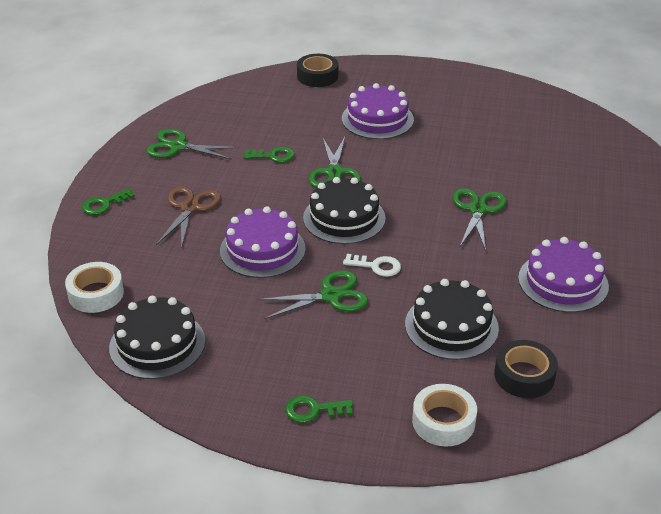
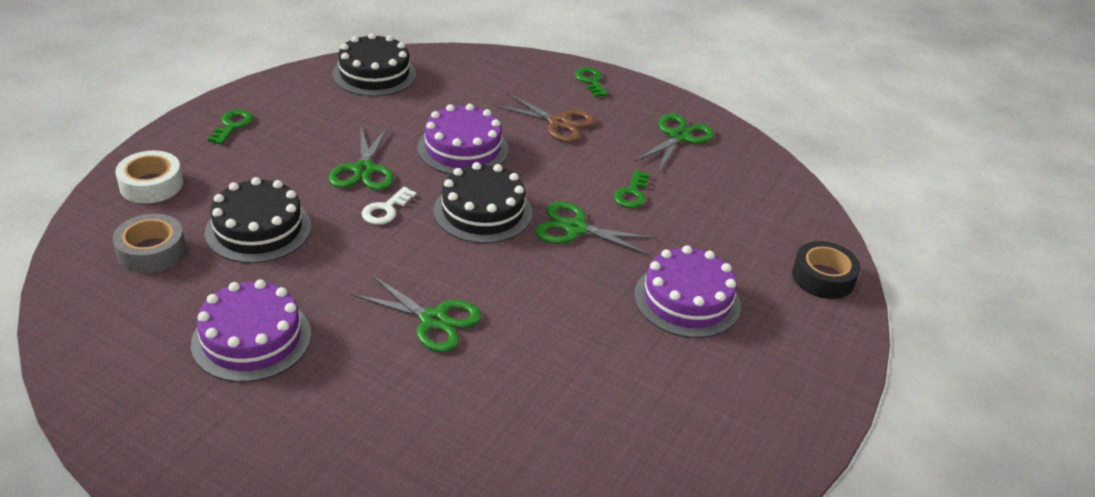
camera: 105 degrees right, 0 degrees up
white tape [65,262,124,313] -> none
black tape [494,340,558,398] -> grey tape [113,214,186,273]

